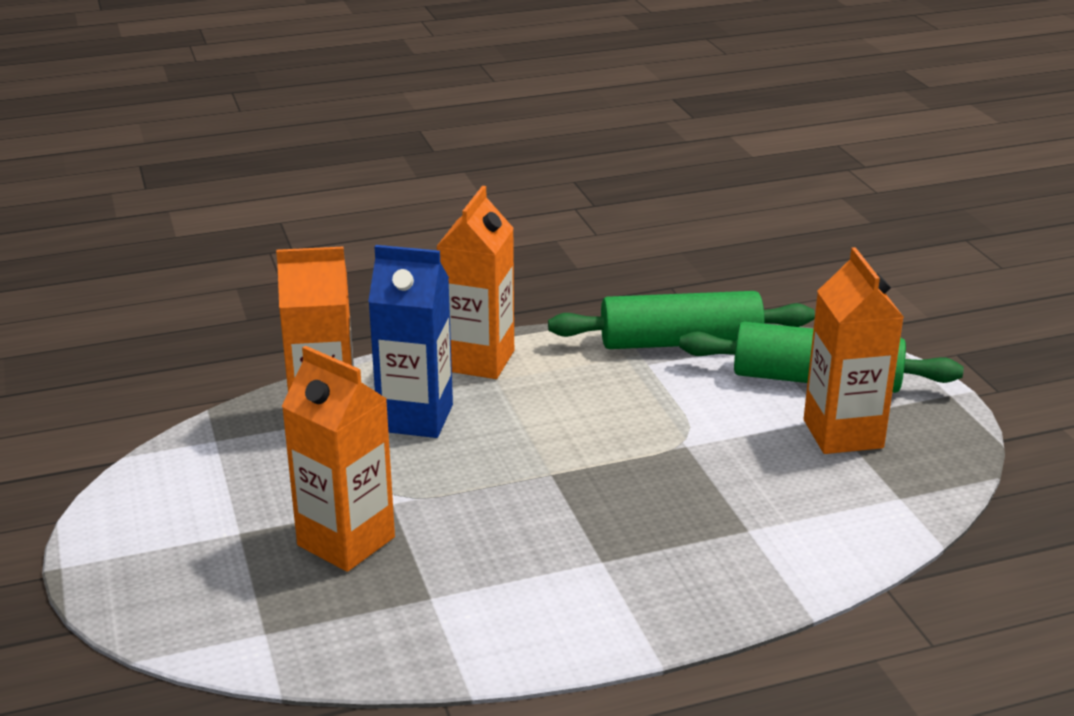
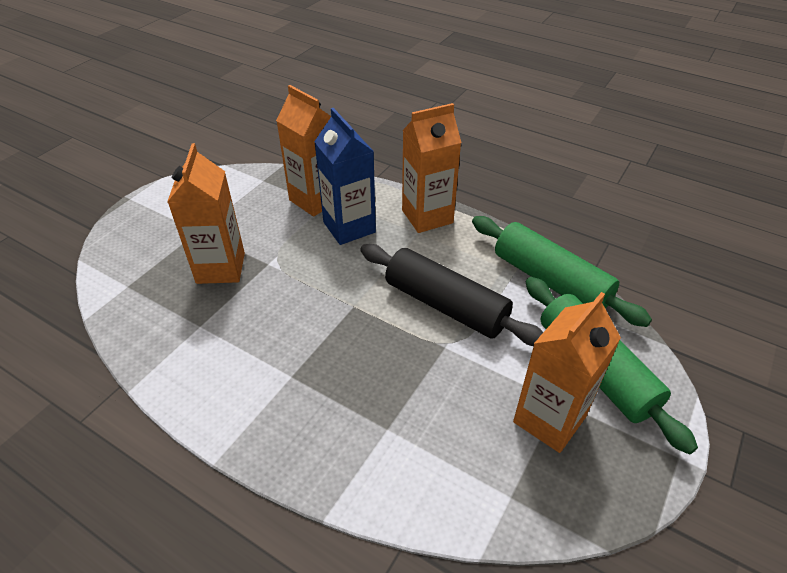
camera: 50 degrees right, 15 degrees up
none -> black rolling pin [360,244,543,346]

